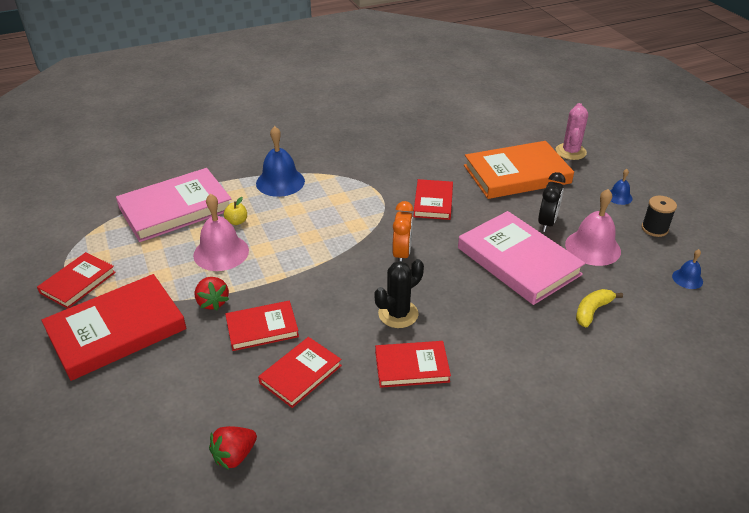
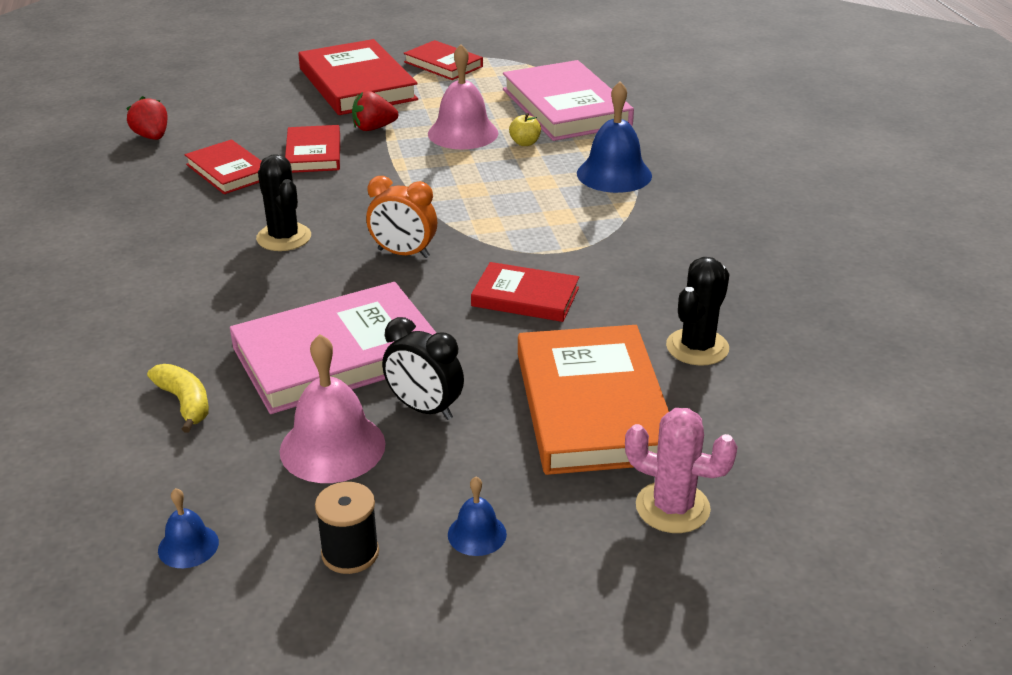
camera: 100 degrees right, 5 degrees down
red book [375,341,451,388] -> none
none -> black cactus [666,257,730,366]

